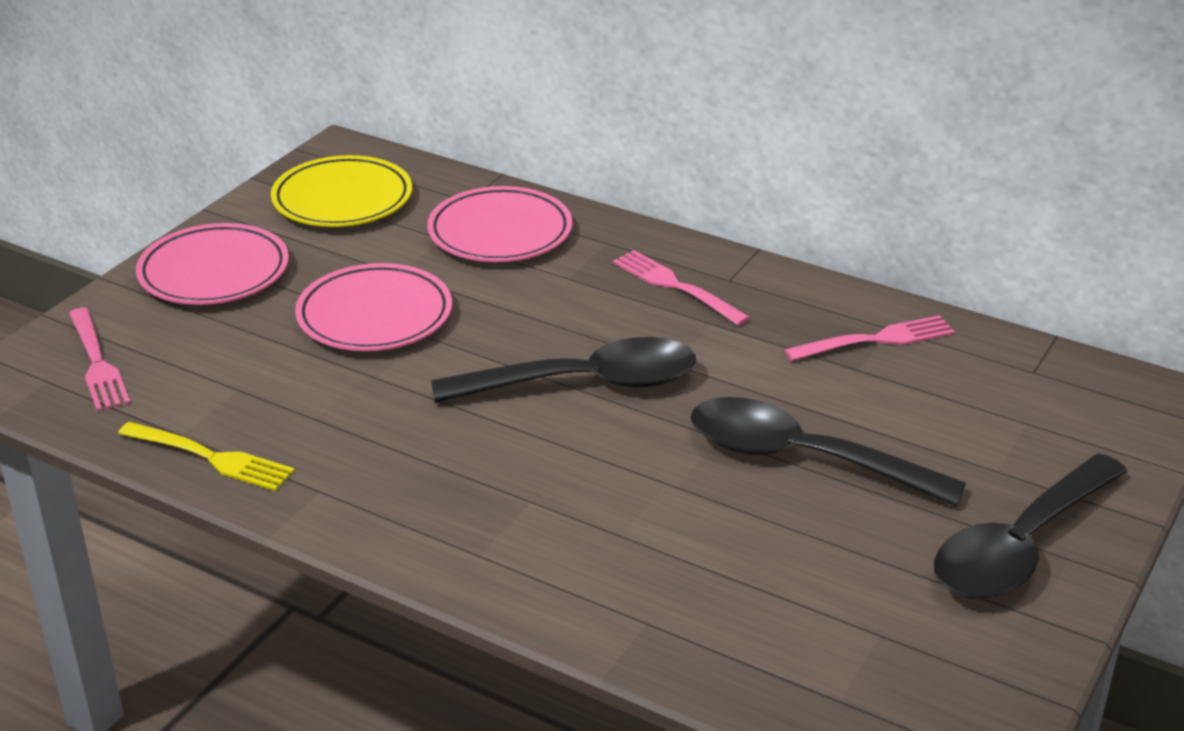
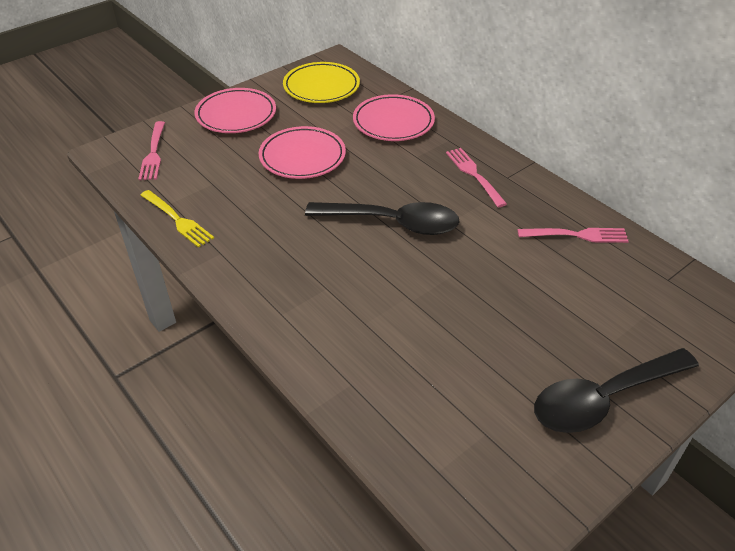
camera: 20 degrees right, 10 degrees up
black spoon [691,397,966,506] -> none

